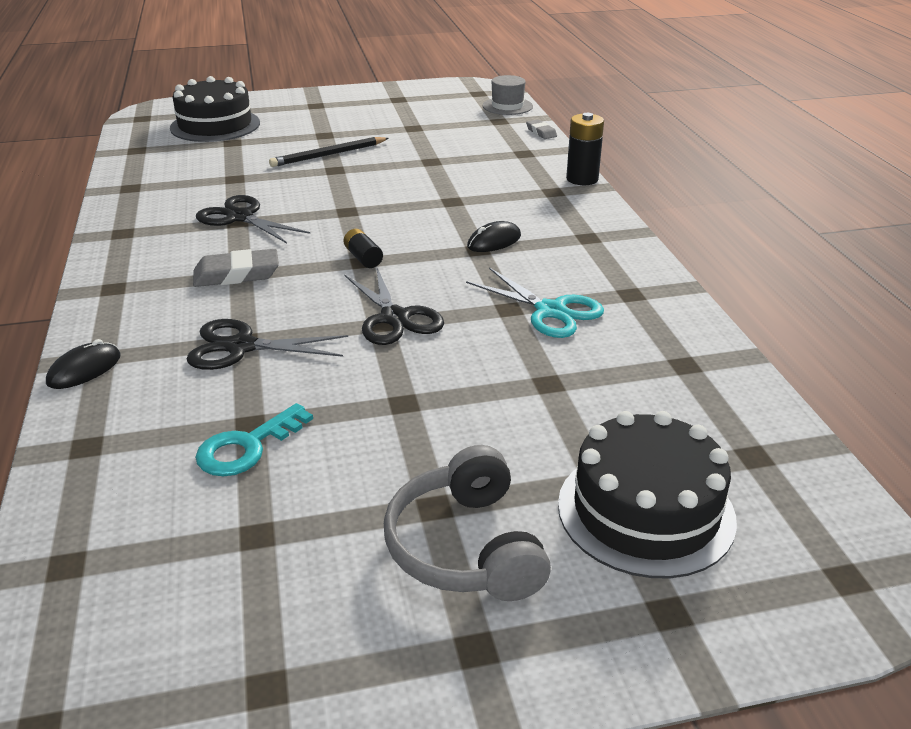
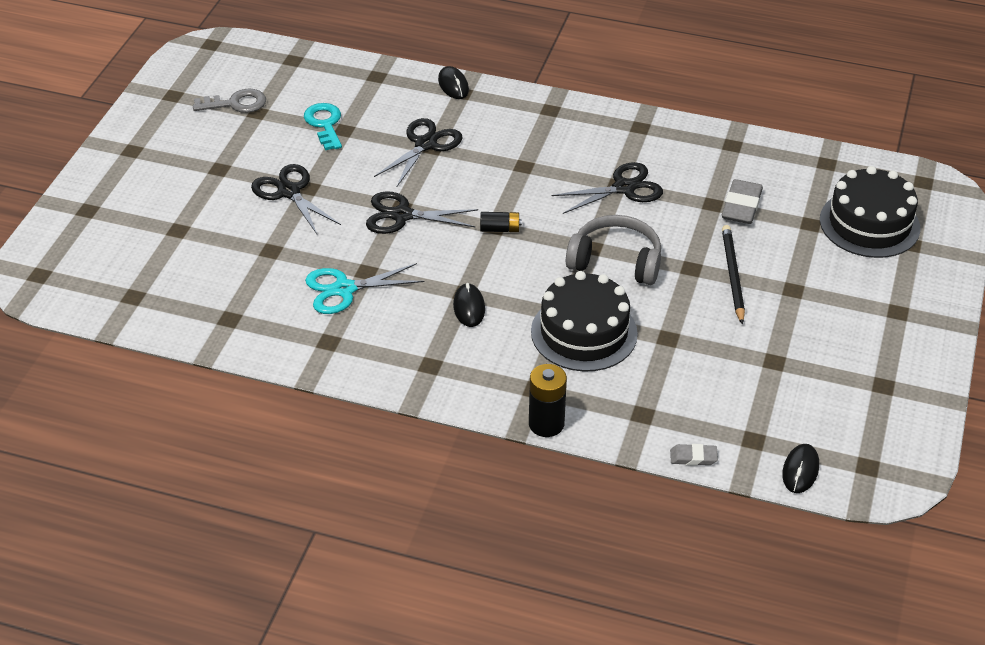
camera: 120 degrees right, 10 degrees up
grey eraser [193,249,279,287] -> grey eraser moved to [722,179,763,224]
grey headphones [384,445,551,601] -> grey headphones moved to [566,215,661,285]
grey hat [482,75,533,115] -> black mouse [782,444,819,493]
black cake [558,411,737,578] -> black cake moved to [531,271,638,372]
none -> grey key [193,88,266,113]
none -> black scissors [251,164,341,234]

